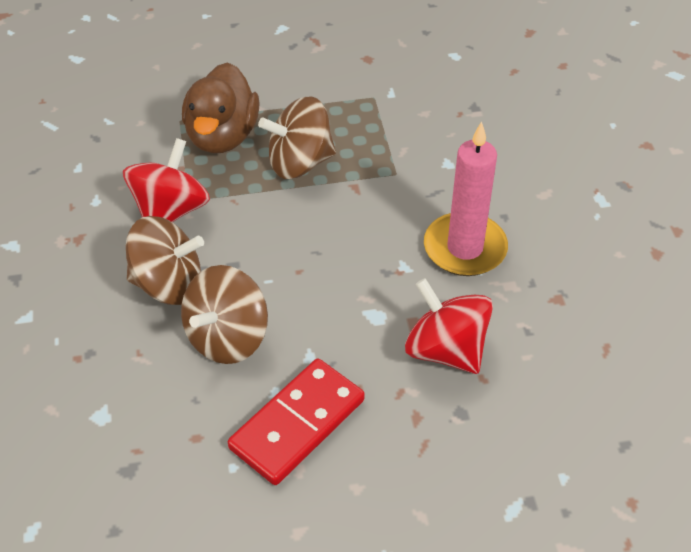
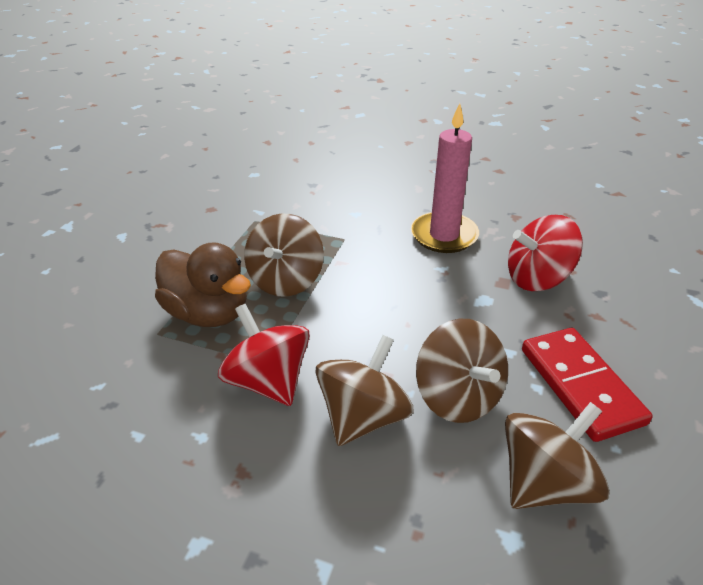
camera: 60 degrees left, 10 degrees down
none -> brown spinning top [505,402,610,509]

